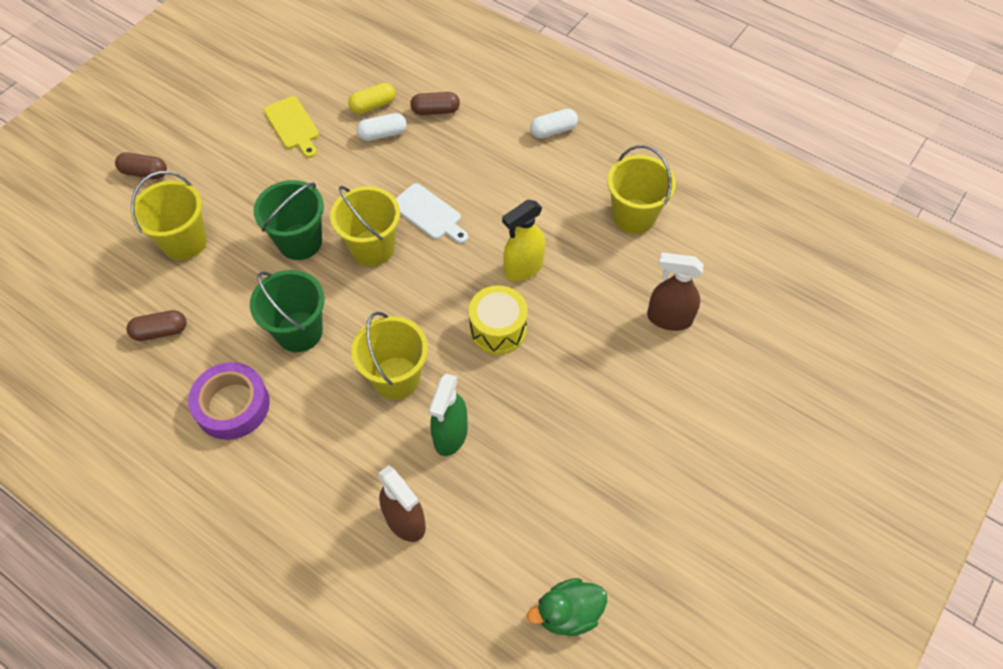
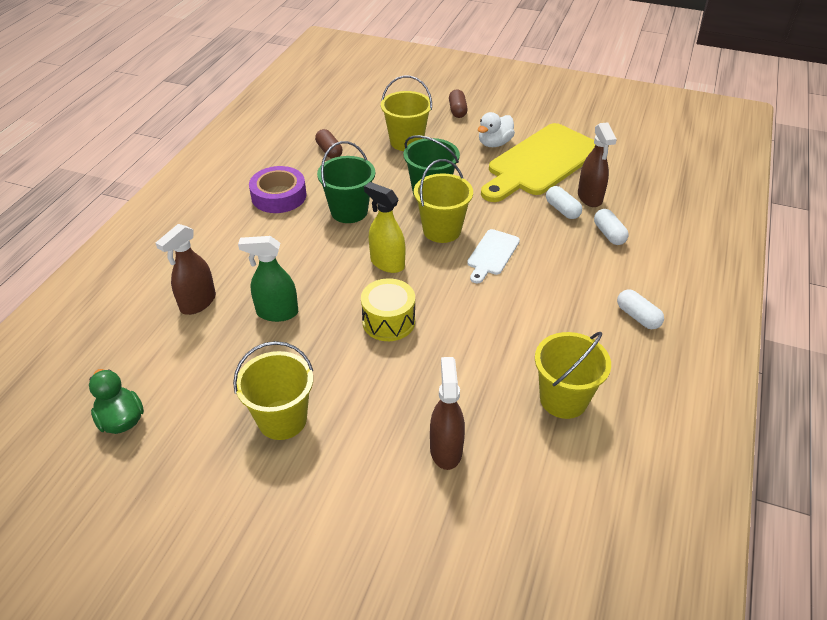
camera: 75 degrees right, 15 degrees down
yellow cutting board [264,96,319,158] -> yellow cutting board [481,123,595,202], size x2.14
yellow capsule [348,83,395,114] -> brown spray bottle [578,122,617,207]
yellow bucket [351,312,428,400] -> yellow bucket moved to [233,341,313,440]
brown capsule [410,92,460,115] -> white capsule [594,209,629,245]
yellow spray bottle [502,200,546,281] -> yellow spray bottle moved to [364,182,405,273]
none -> white duck [478,112,515,147]

